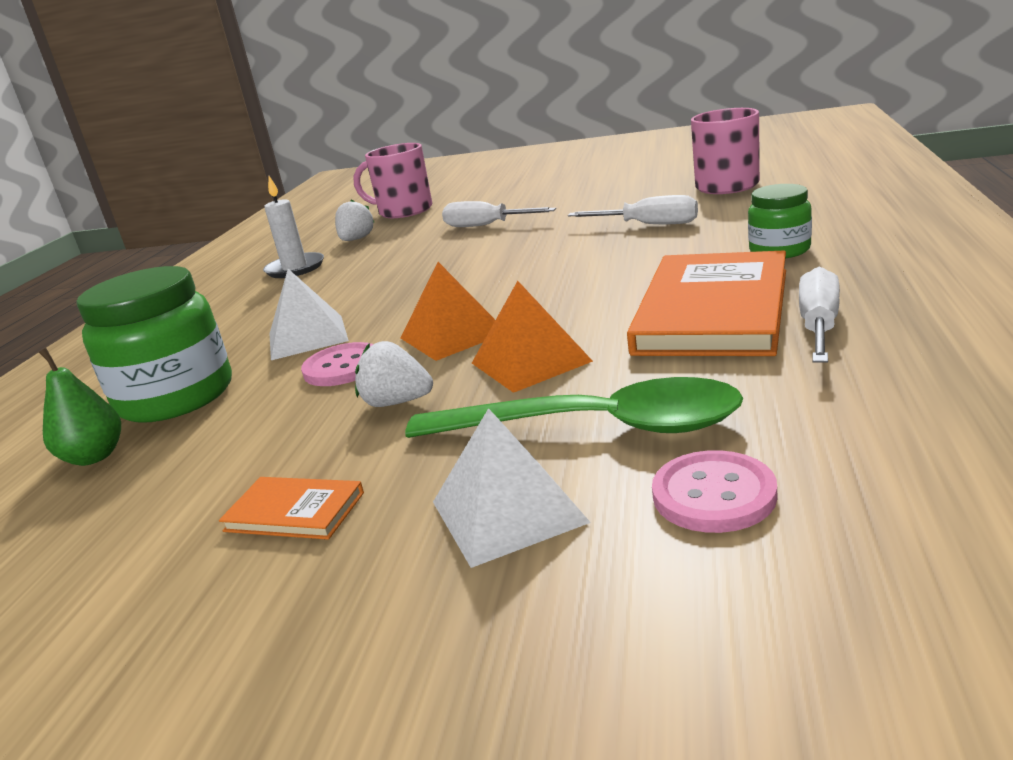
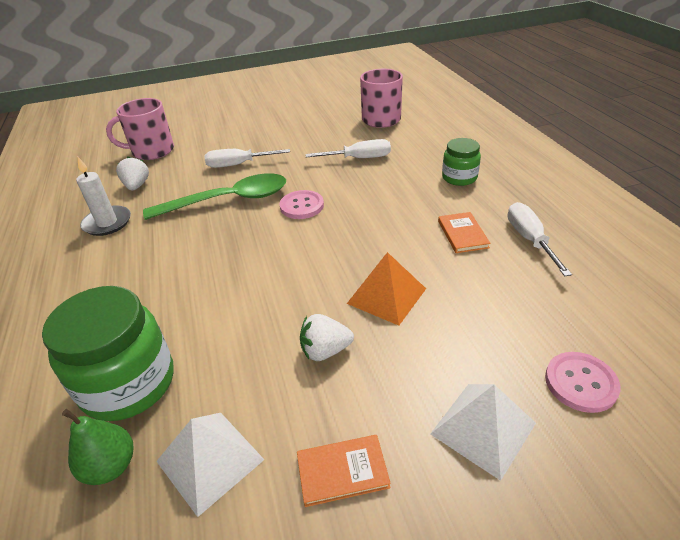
camera: 30 degrees left, 15 degrees up
white pyramid [270,269,349,360] -> white pyramid moved to [156,413,264,517]
pink button [301,342,373,386] -> pink button moved to [279,190,324,219]
orange pyramid [401,262,495,361] -> none
green spoon [405,377,743,438] -> green spoon moved to [143,173,286,220]
orange book [627,250,786,356] -> orange book [438,212,491,253], size x0.44

